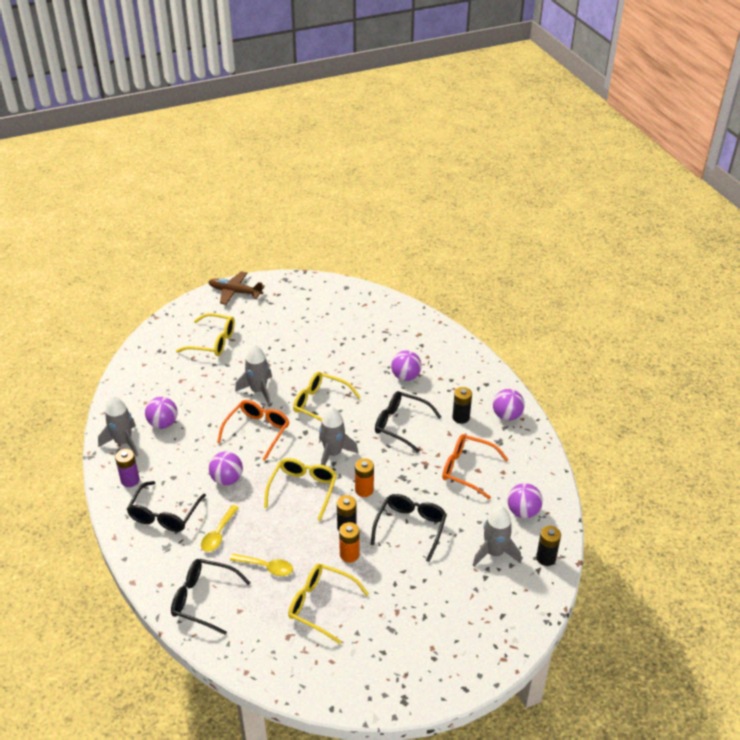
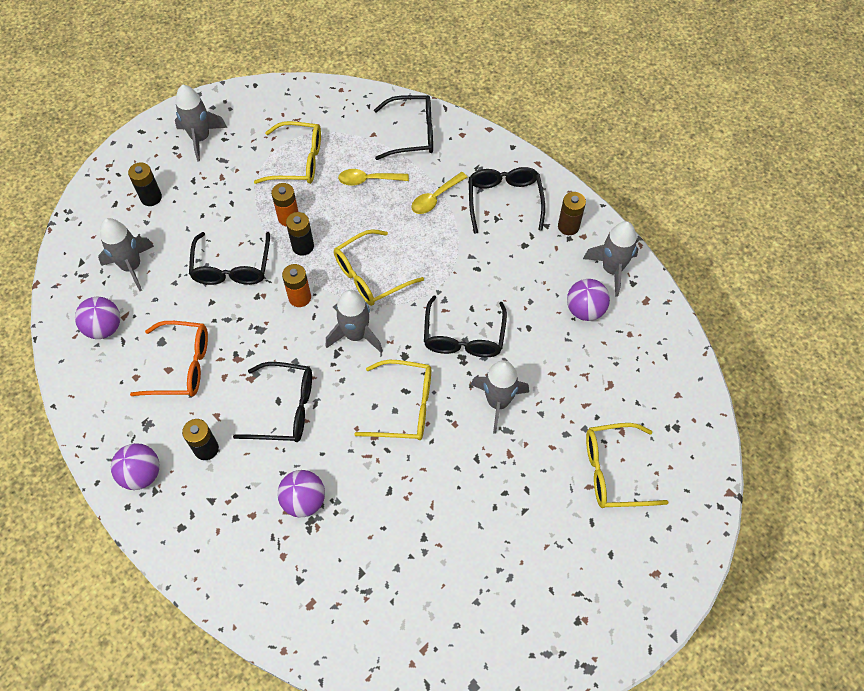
camera: 160 degrees right, 20 degrees up
purple battery [115,449,140,487] -> brown battery [558,192,586,235]
yellow spoon [201,505,239,552] -> yellow spoon turned 135 degrees counterclockwise [411,172,467,214]
brown plane [209,271,265,305] -> none
purple ball [209,452,243,485] -> none
orange glasses [217,400,290,461] -> black glasses [424,295,507,357]
yellow glasses [264,458,337,521] -> yellow glasses turned 60 degrees clockwise [334,229,424,306]
black battery [536,526,561,566] -> black battery moved to [128,162,162,206]
none -> grey rocket [175,85,227,161]

